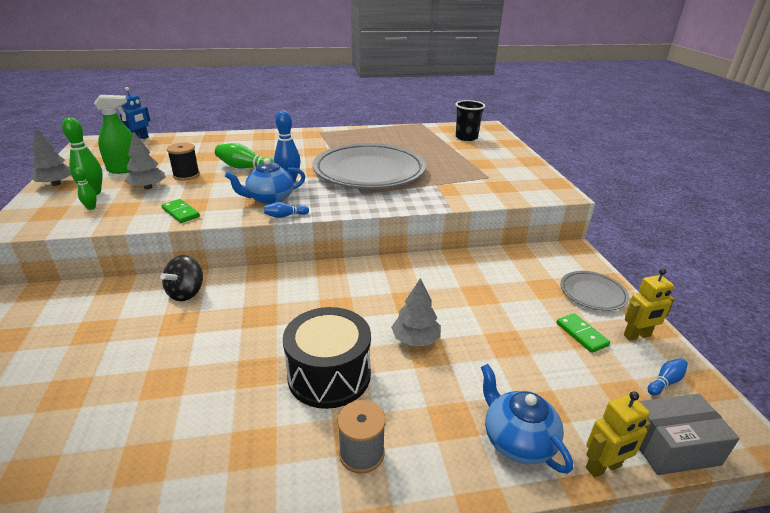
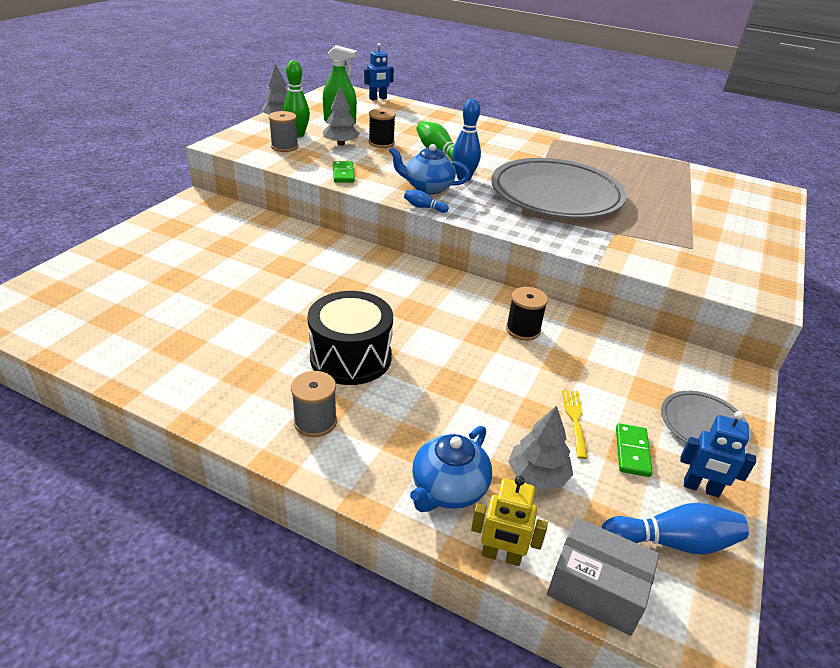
camera: 35 degrees right, 5 degrees up
green bowling pin [74,167,97,210] -> grey spool [268,111,298,152]
black spinning top [160,255,203,301] -> none
grey tree [391,278,441,346] -> grey tree moved to [508,406,573,490]
black cup [456,100,485,141] -> none
blue teapot [481,364,573,474] -> blue teapot turned 150 degrees counterclockwise [410,426,492,512]
yellow robot [624,269,675,341] -> blue robot [680,411,756,498]
blue bowling pin [648,358,688,396] -> blue bowling pin [602,503,749,554], size x1.85
none -> black spool [506,287,548,341]
none -> yellow fork [562,390,588,459]

